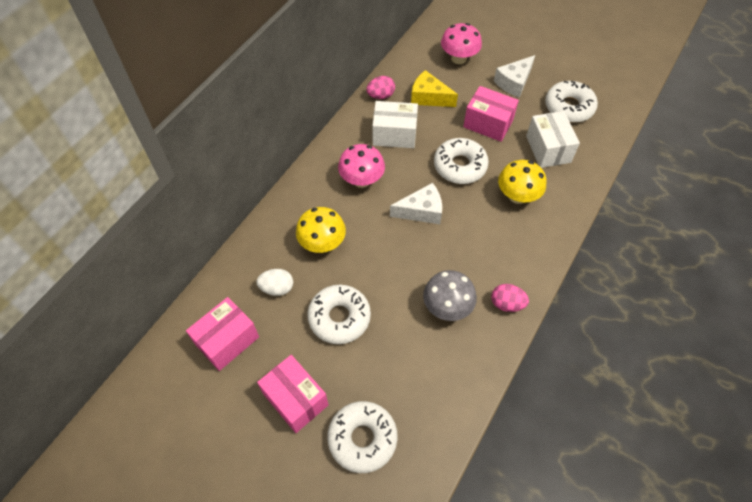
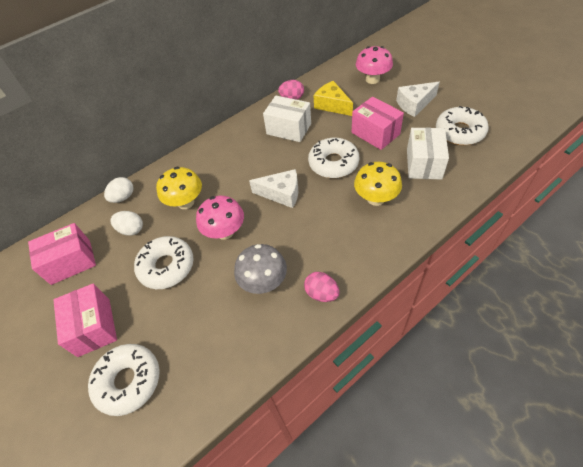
camera: 25 degrees right, 5 degrees down
pink mushroom [338,144,385,188] -> pink mushroom moved to [196,196,244,240]
none -> white egg [104,177,133,203]

